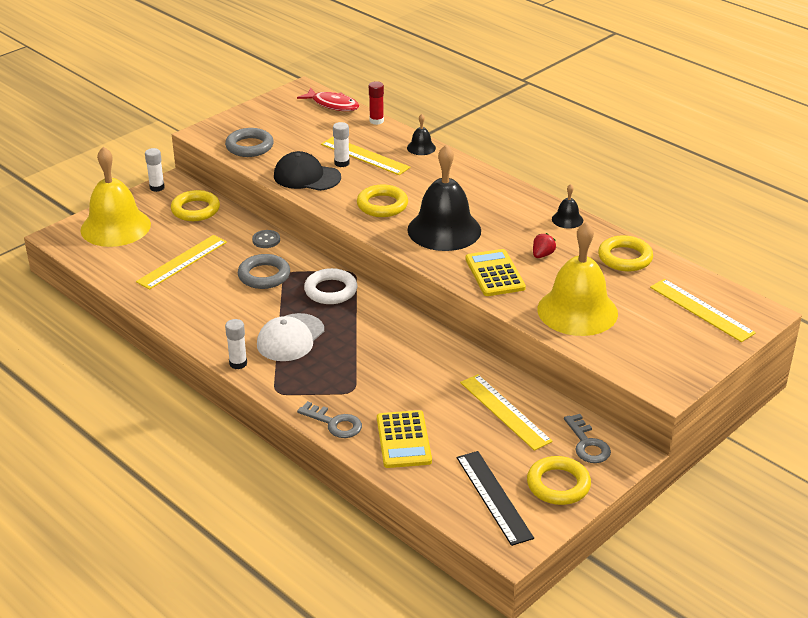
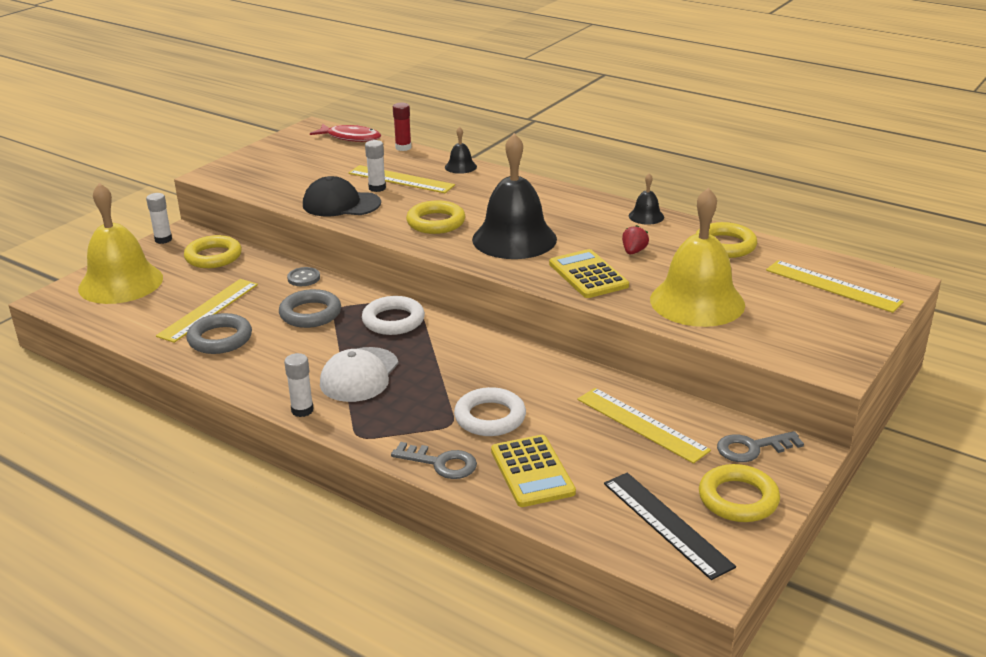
camera: 10 degrees left, 5 degrees down
grey ring [225,128,274,157] -> grey ring moved to [186,313,252,354]
grey key [564,414,611,463] -> grey key turned 105 degrees clockwise [717,431,804,462]
none -> white ring [454,387,526,436]

